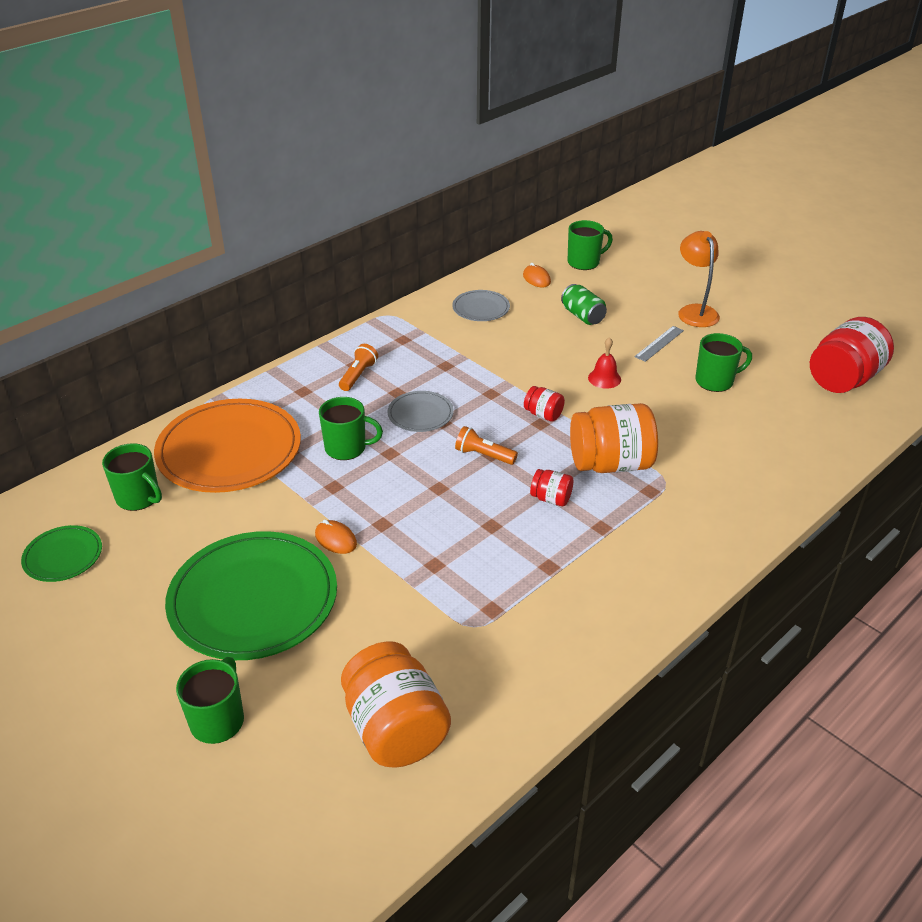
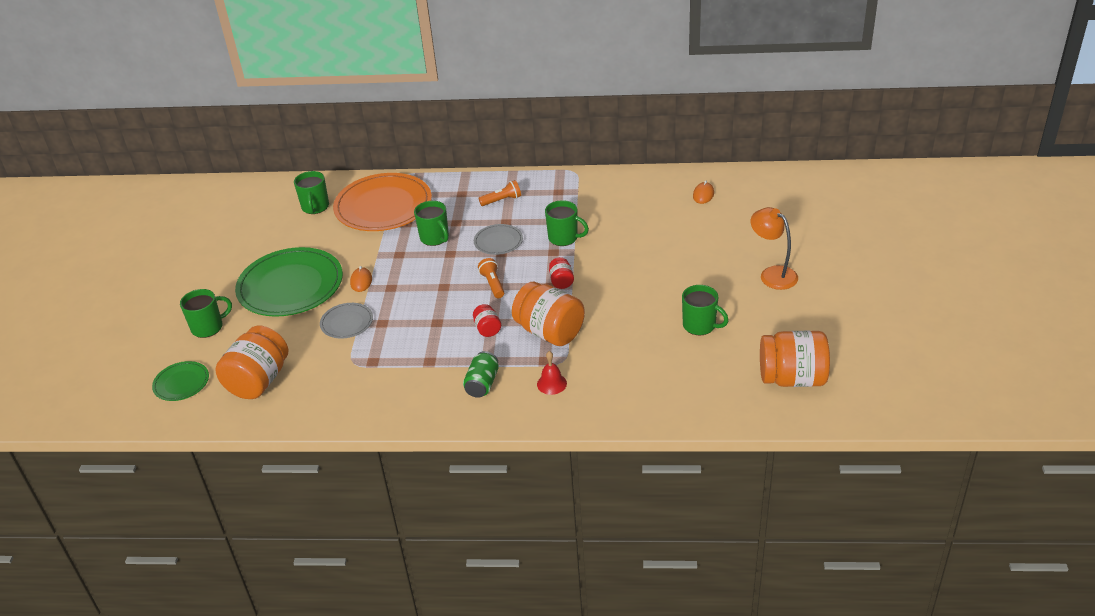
camera: 50 degrees right, 0 degrees up
green plate [21,525,102,582] -> green plate moved to [152,361,209,401]
grey plate [452,290,510,321] -> grey plate moved to [320,303,373,339]
green can [561,284,607,325] -> green can moved to [463,351,499,398]
green mug [567,220,613,270] -> green mug moved to [545,200,589,246]
red bell [588,337,621,389] -> red bell moved to [537,351,567,395]
grey ruler [634,326,684,362] -> none
orange lamp [678,231,720,327] -> orange lamp turned 75 degrees counterclockwise [751,207,798,290]
red jar [810,317,894,393] -> orange jar [760,331,830,387]

